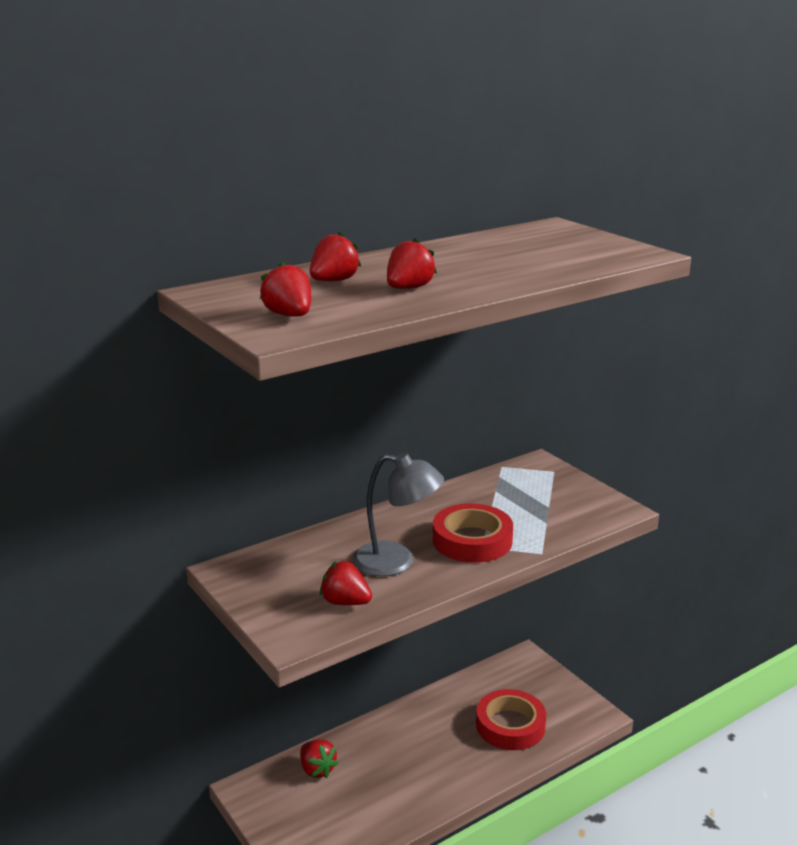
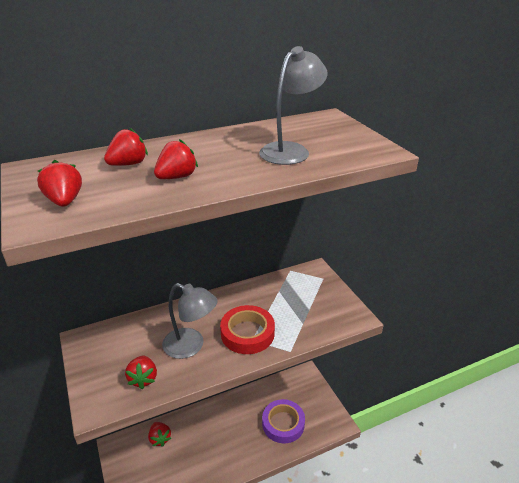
camera: 10 degrees right, 10 degrees up
red strawberry [320,560,372,605] -> red strawberry turned 135 degrees counterclockwise [125,356,157,389]
red tape [476,689,546,750] -> purple tape [262,399,305,443]
none -> grey lamp [259,46,328,165]

